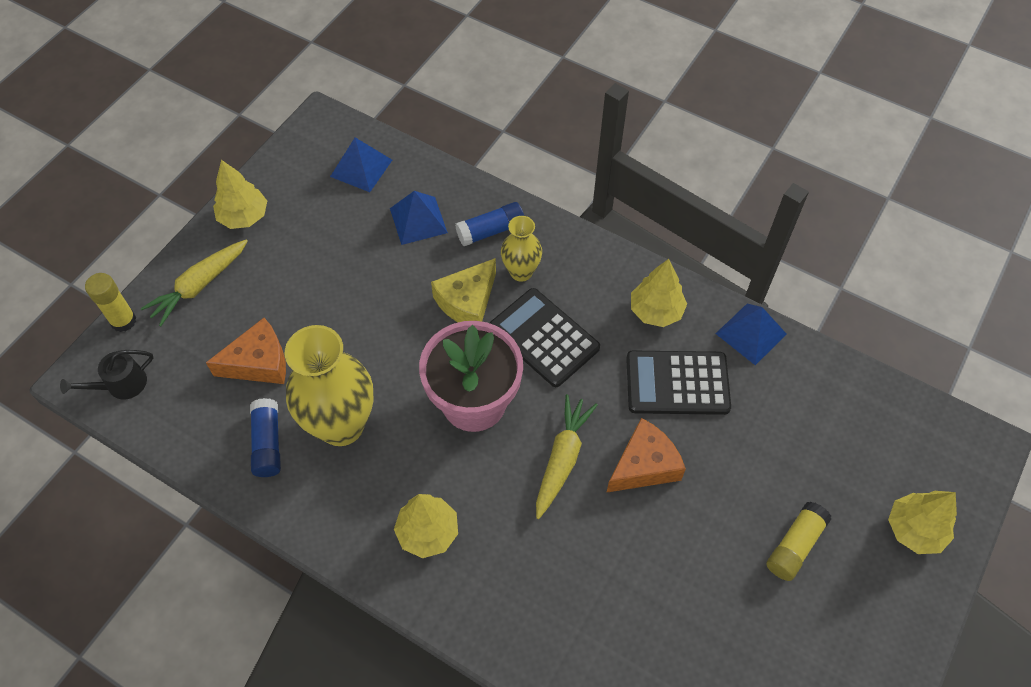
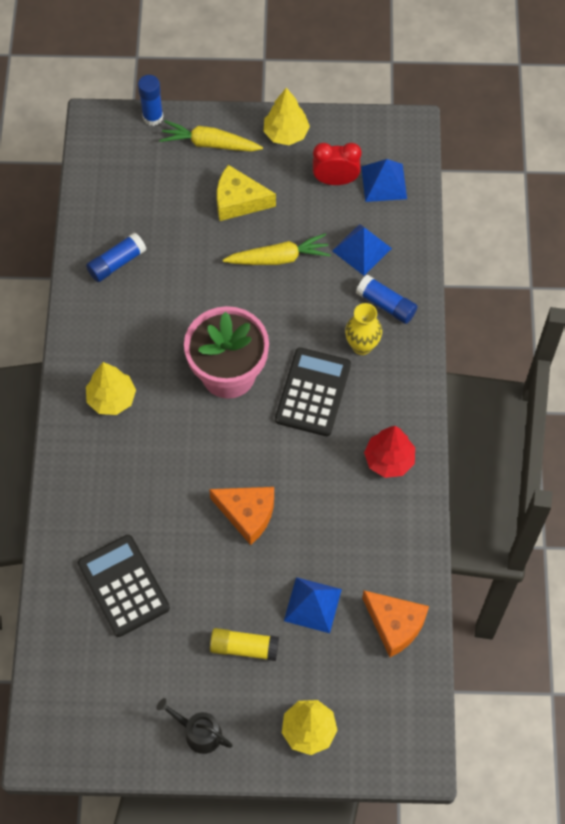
camera: 60 degrees right, 5 degrees up
black watering can [60,350,153,399] -> black watering can moved to [157,698,233,754]
yellow glue stick [85,273,137,332] -> blue glue stick [138,75,163,126]
orange cheese [206,318,286,384] -> orange cheese moved to [362,590,429,657]
yellow vase [285,325,374,446] -> none
yellow cheese [431,258,496,322] -> yellow cheese moved to [217,165,276,221]
yellow carrot [536,394,598,519] -> yellow carrot moved to [223,233,331,265]
black calculator [626,351,731,415] -> black calculator moved to [78,535,170,637]
yellow tree [631,259,687,327] -> red tree [364,426,415,478]
blue pyramid [715,304,787,365] -> blue pyramid moved to [284,577,342,633]
none -> red clock [313,143,362,185]

